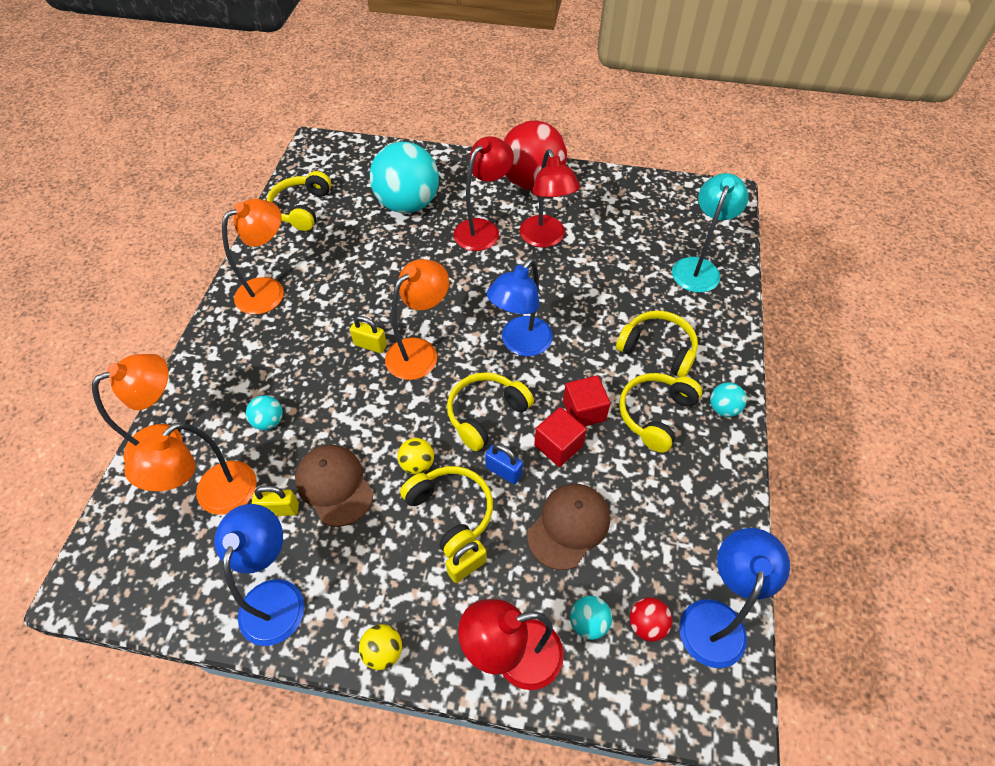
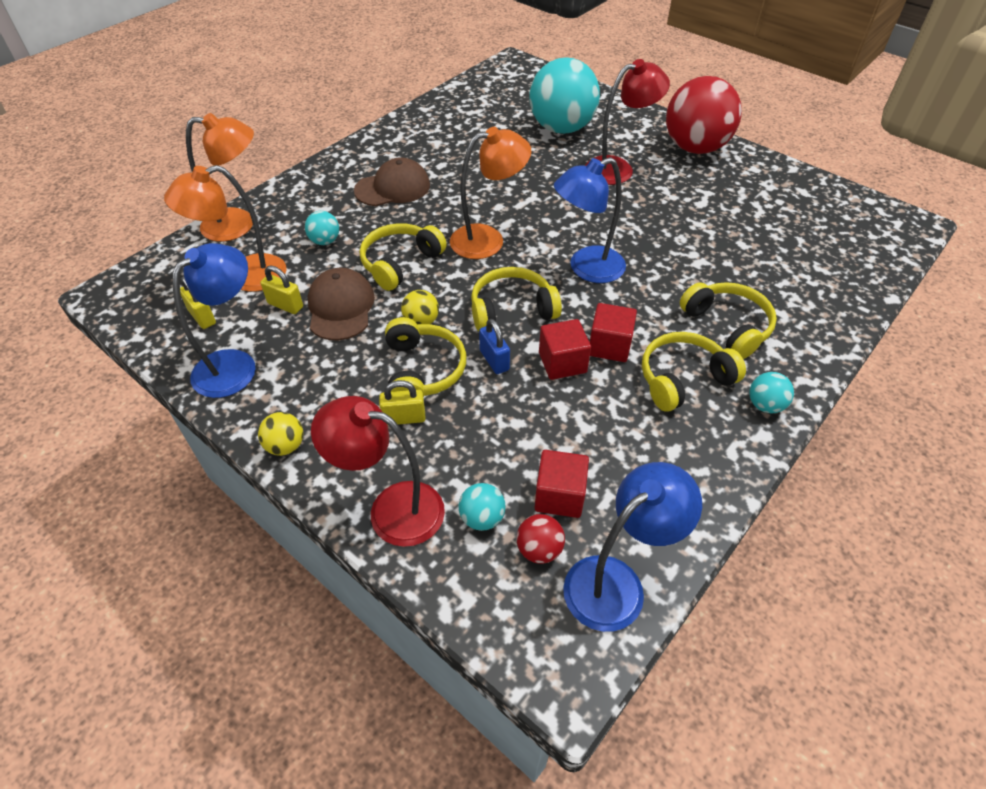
camera: 30 degrees right, 5 degrees down
orange lamp [222,199,284,315] -> none
yellow headphones [267,171,331,231] -> yellow headphones moved to [360,223,447,291]
yellow padlock [350,316,387,353] -> yellow padlock moved to [180,276,216,329]
red lamp [520,149,580,248] -> none
brown cap [527,484,610,570] -> brown cap moved to [354,157,430,206]
turquoise lamp [672,173,749,293] -> none
none -> red cube [535,450,589,518]

